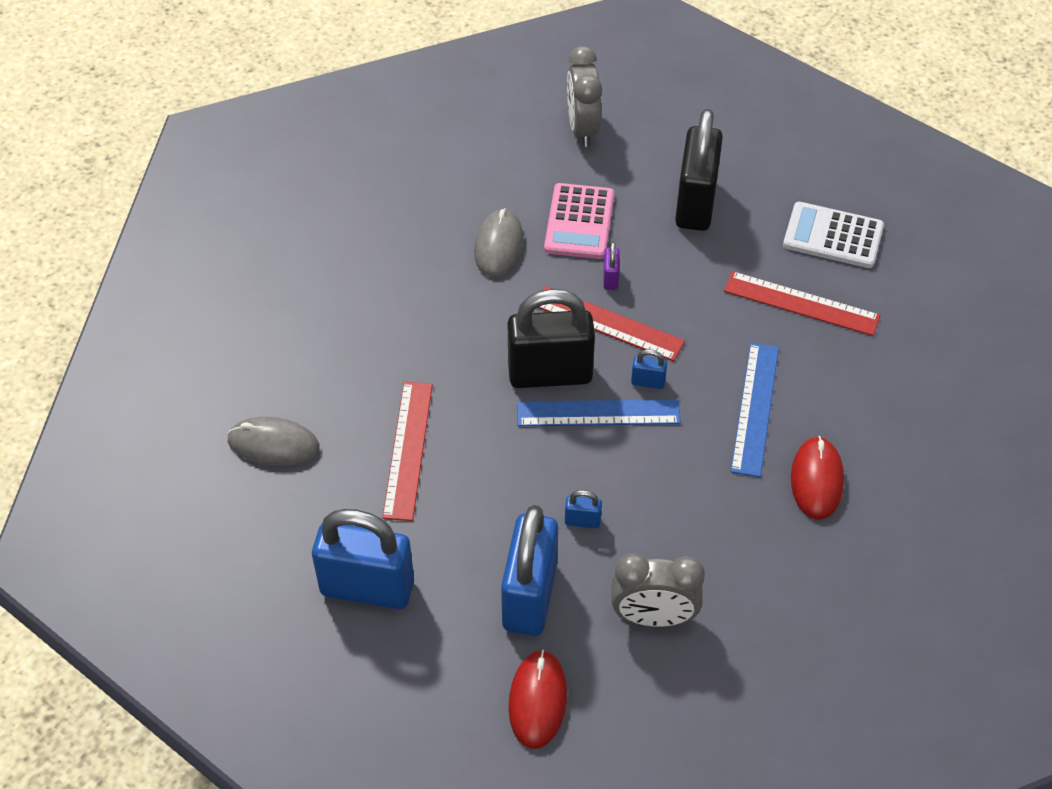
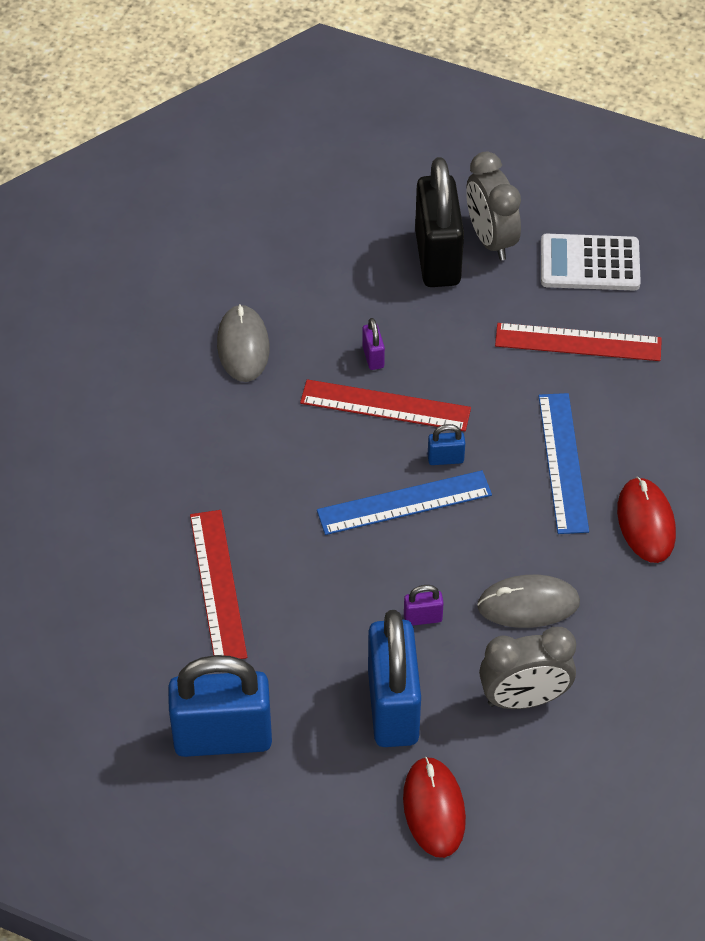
camera: 15 degrees left, 0 degrees up
grey mouse [227,417,320,466] -> grey mouse moved to [477,575,580,628]
black padlock [508,289,595,388] -> none
pink calculator [544,183,614,259] -> none
blue padlock [565,490,602,528] -> purple padlock [404,585,444,626]
grey clock [567,46,602,147] -> grey clock moved to [466,152,521,261]

